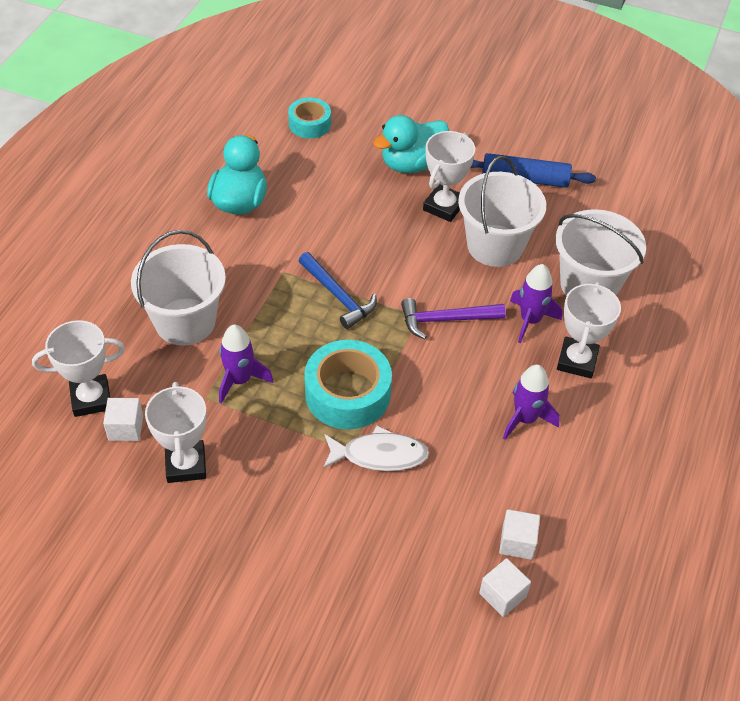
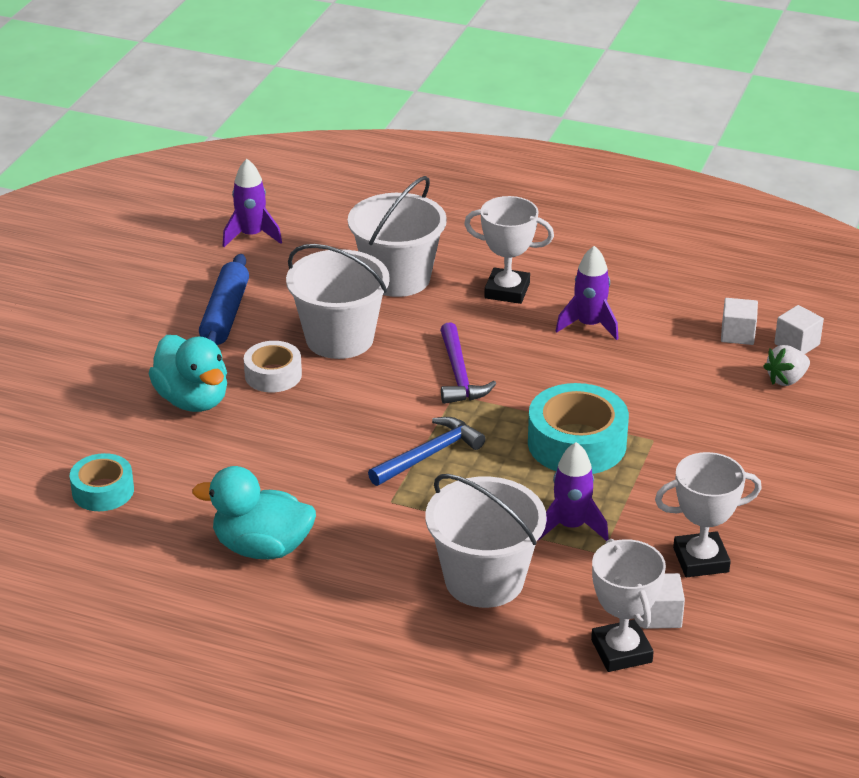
camera: 90 degrees left, 15 degrees down
white fish [323,426,429,471] -> none
white trophy [423,131,475,222] -> white tape [244,341,302,392]
purple rocket [510,264,562,343] -> purple rocket moved to [223,159,282,247]
none -> white strawberry [763,345,810,386]

